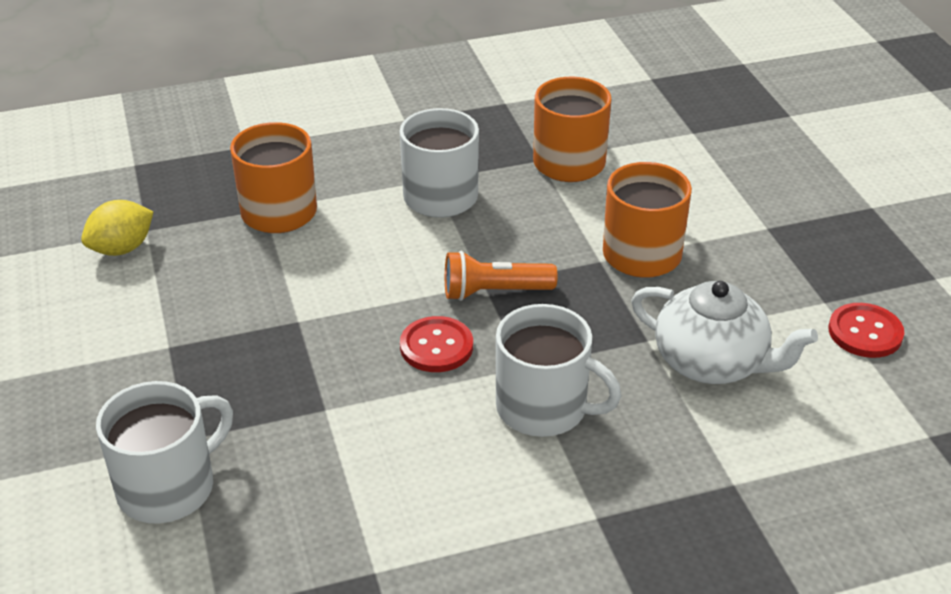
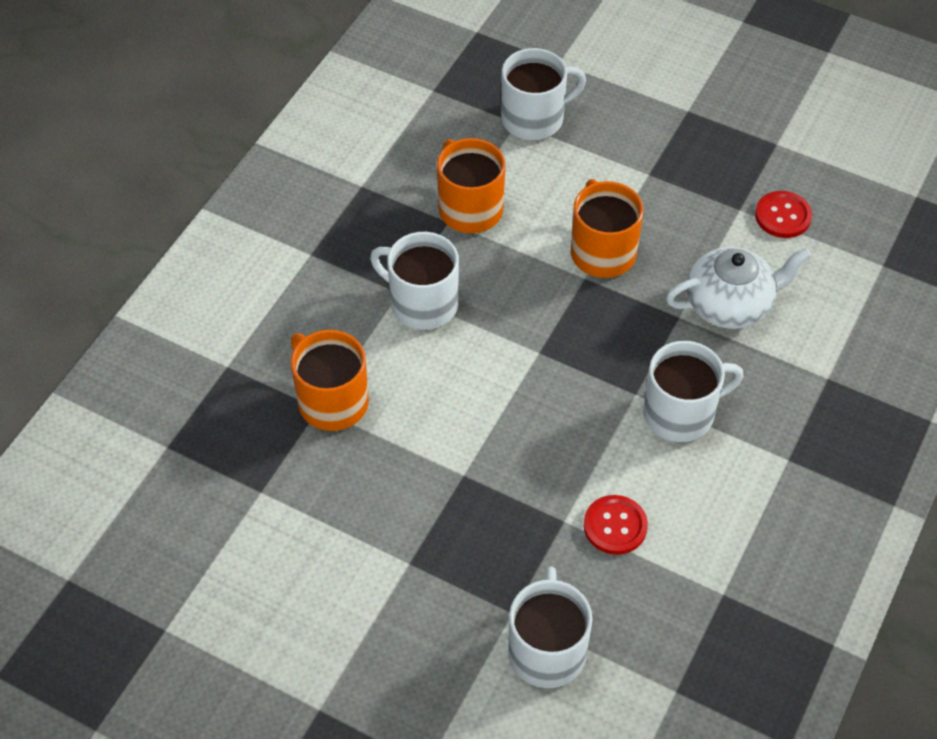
camera: 45 degrees left, 15 degrees up
yellow lemon [81,200,153,256] -> none
red button [400,316,473,372] -> red button moved to [584,495,648,555]
orange flashlight [445,251,557,301] -> none
none -> white mug [501,48,586,140]

